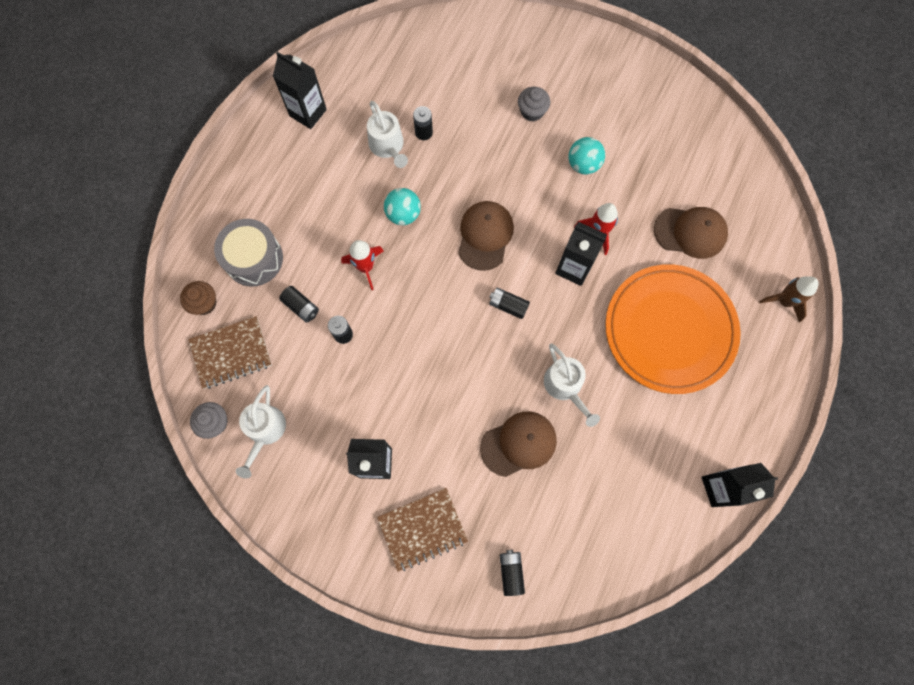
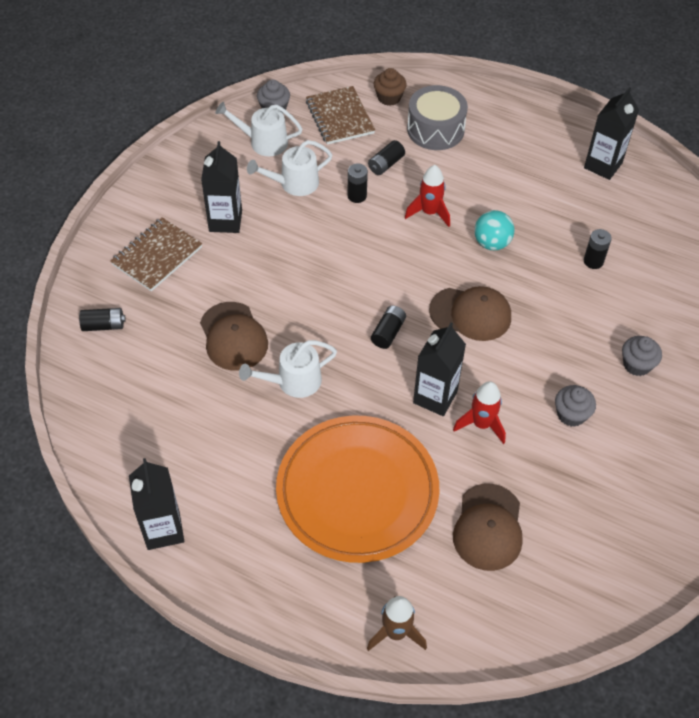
camera: 90 degrees right, 20 degrees down
white watering can [367,101,408,168] -> white watering can moved to [247,140,332,196]
brown notebook [377,488,468,572] -> brown notebook turned 60 degrees clockwise [110,217,202,291]
turquoise ball [569,137,605,175] -> grey cupcake [555,385,596,427]

